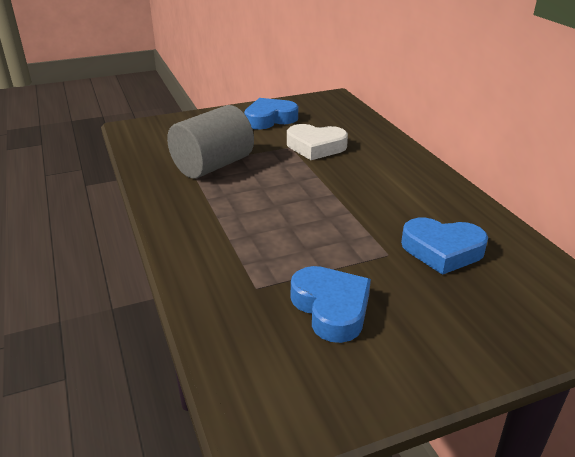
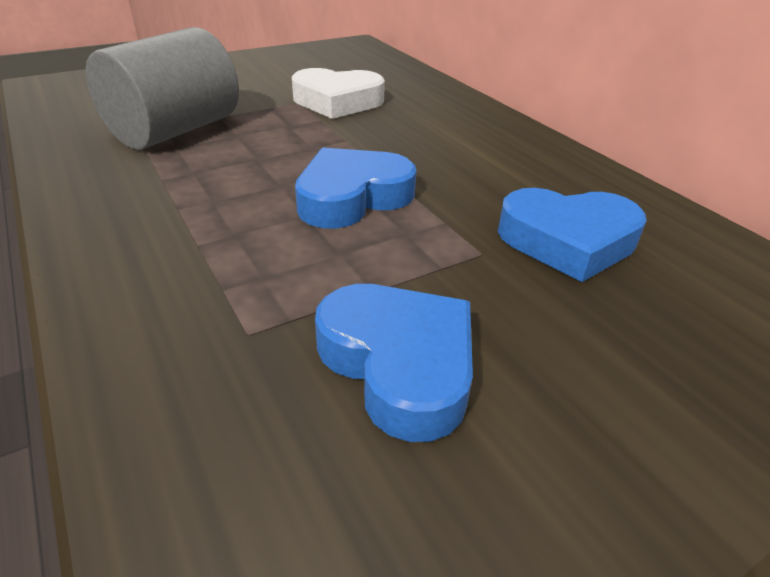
camera: 10 degrees left, 5 degrees up
blue heart [244,98,298,129] -> blue heart moved to [295,148,416,229]

